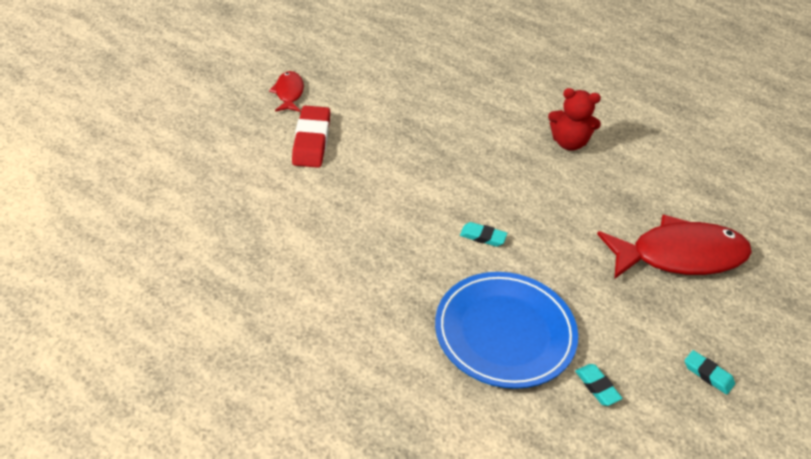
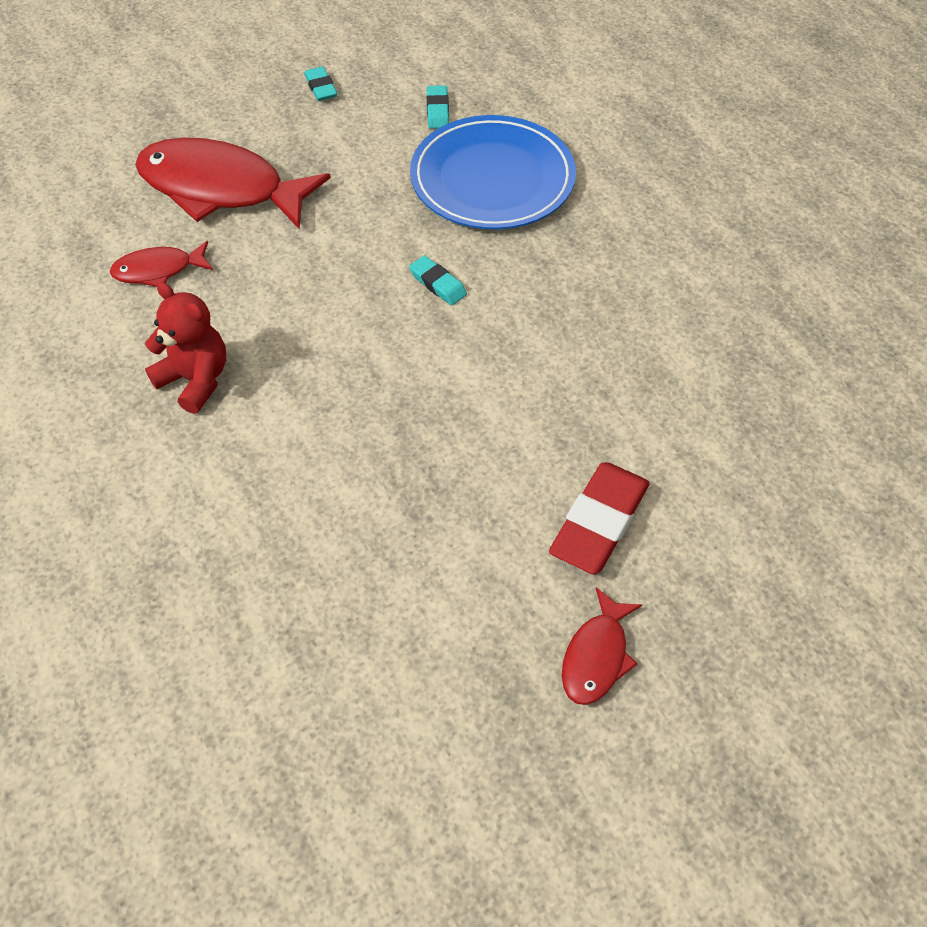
camera: 150 degrees left, 10 degrees up
none -> red fish [110,241,213,287]

